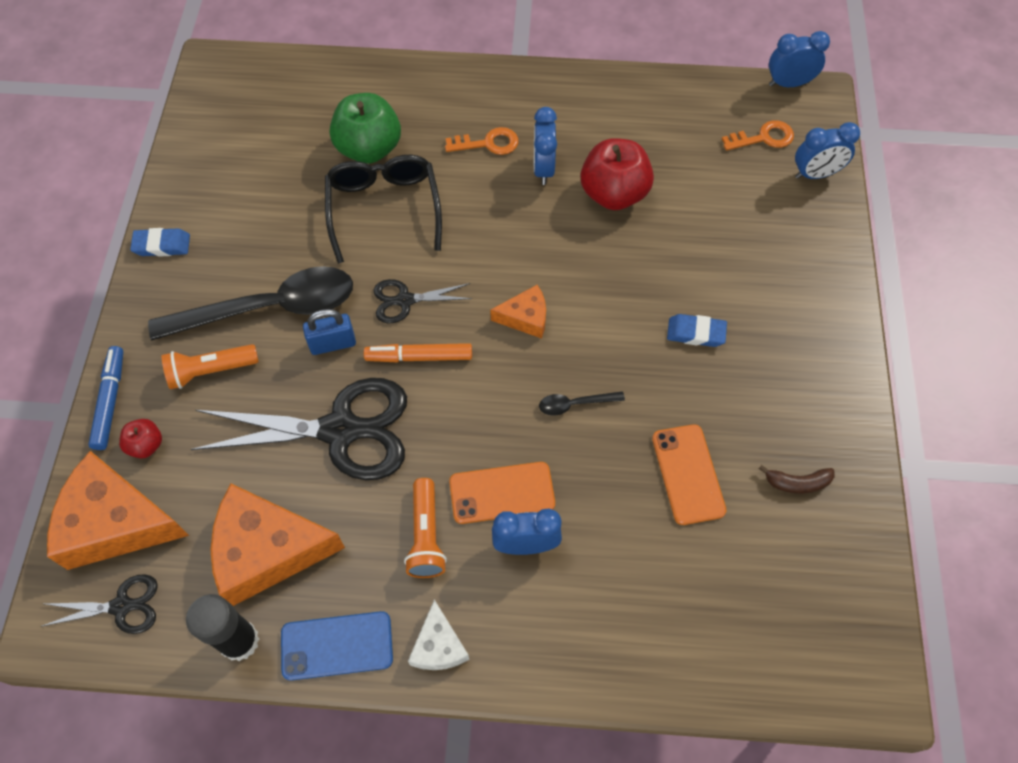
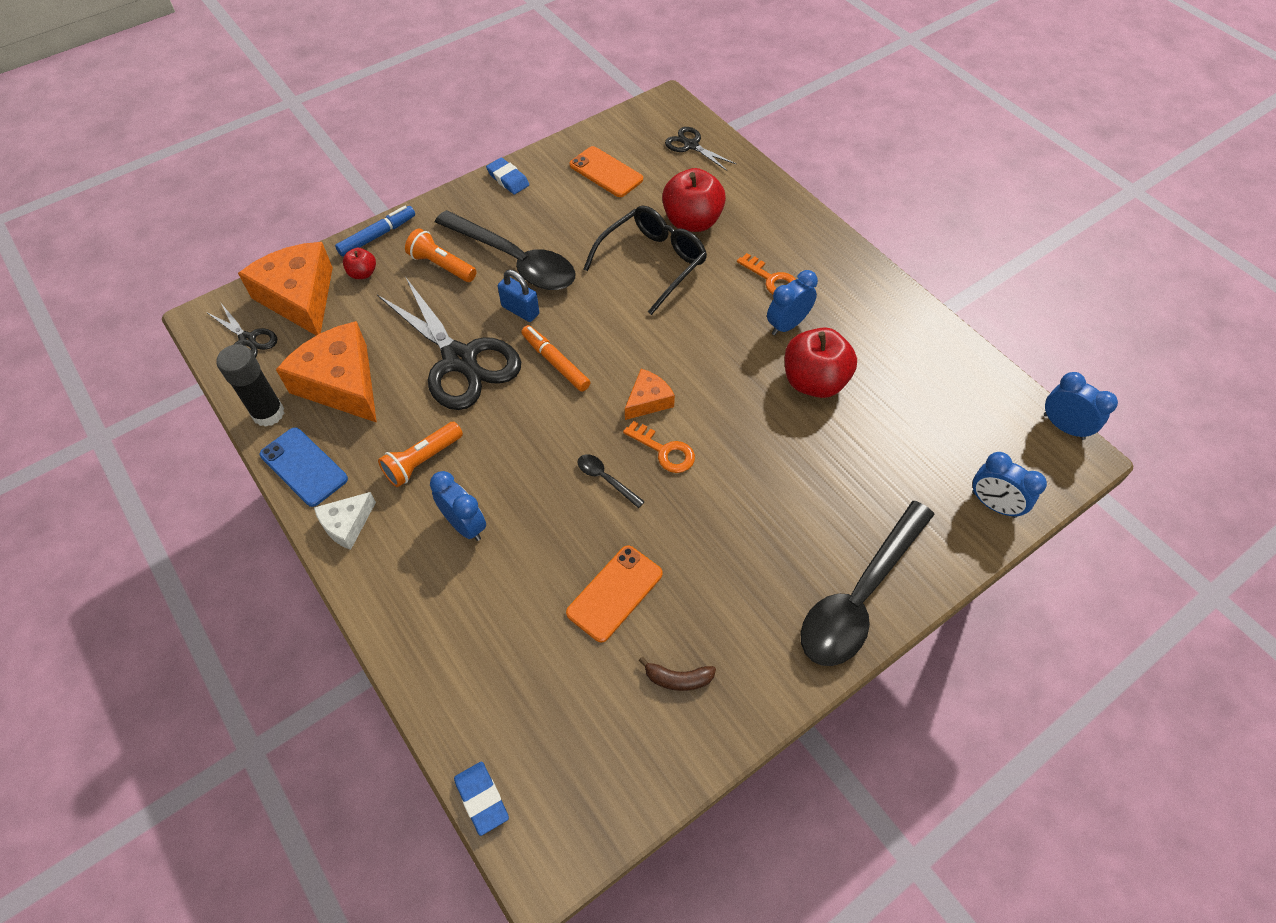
camera: 50 degrees right, 5 degrees down
green apple [330,93,401,163] -> red apple [662,168,726,232]
black scissors [374,279,473,324] -> black scissors moved to [665,127,736,171]
orange phone [449,462,555,524] -> orange phone moved to [569,146,643,197]
orange cheese [490,285,546,339] -> orange cheese turned 90 degrees counterclockwise [625,369,675,420]
blue eraser [667,314,727,347] -> blue eraser moved to [454,762,509,836]
orange key [722,120,794,151] -> orange key moved to [623,421,695,473]
brown banana [759,465,835,494] -> brown banana turned 45 degrees counterclockwise [639,657,716,691]
none -> black spoon [801,501,935,666]

